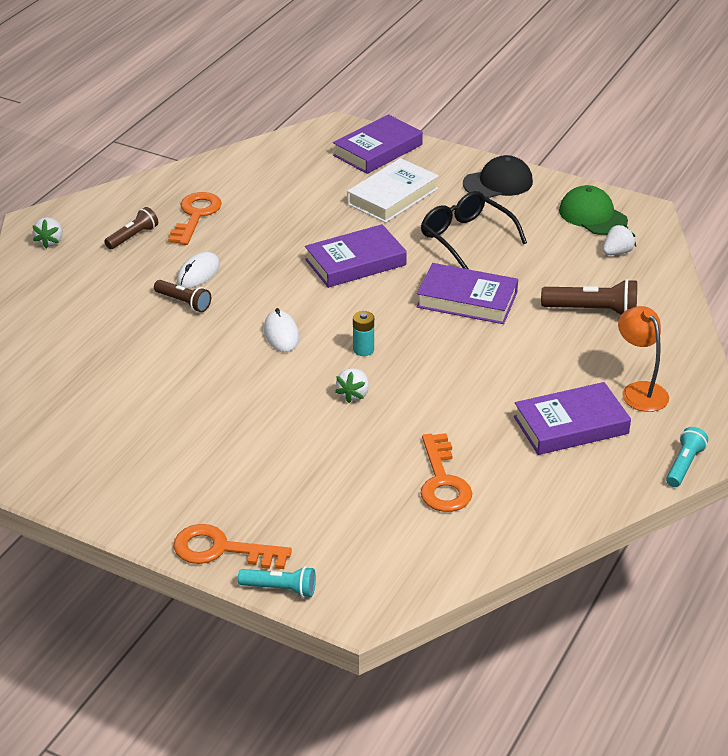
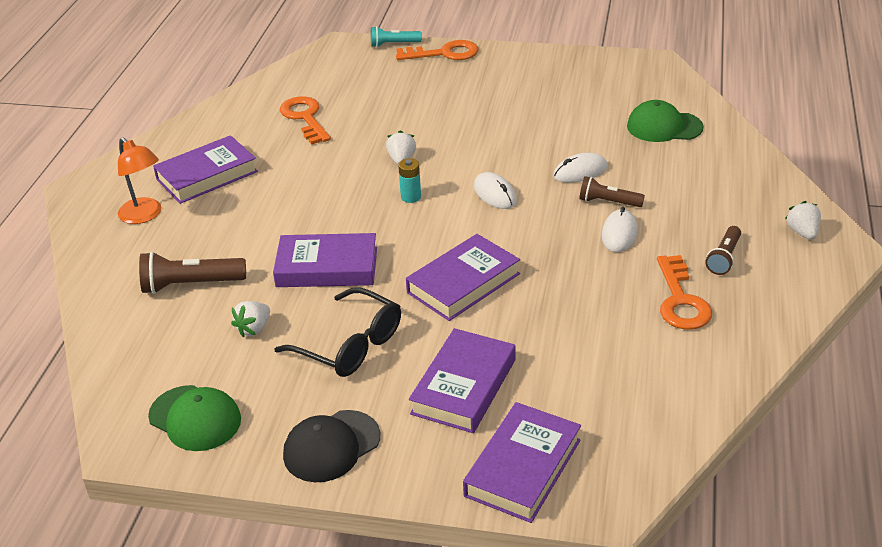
camera: 165 degrees right, 0 degrees up
white book [347,158,439,223] -> purple book [409,328,515,433]
white strawberry [603,224,636,255] -> white strawberry moved to [231,301,270,337]
turquoise flashlight [666,427,708,487] -> none
none -> white mouse [553,153,608,183]
none -> green cap [627,100,703,142]

